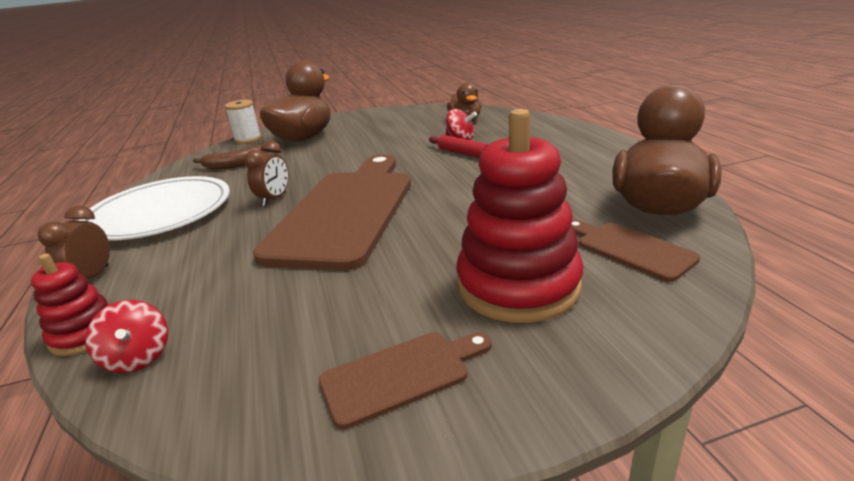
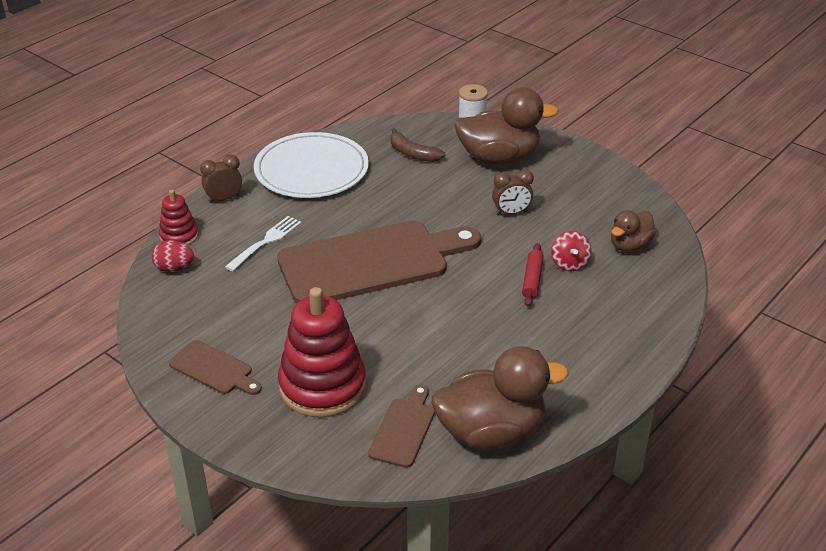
camera: 55 degrees right, 10 degrees up
red spinning top [85,300,168,373] -> red egg [151,240,194,272]
brown clock [244,141,288,206] -> brown clock moved to [492,169,534,215]
none -> white fork [225,216,302,271]

